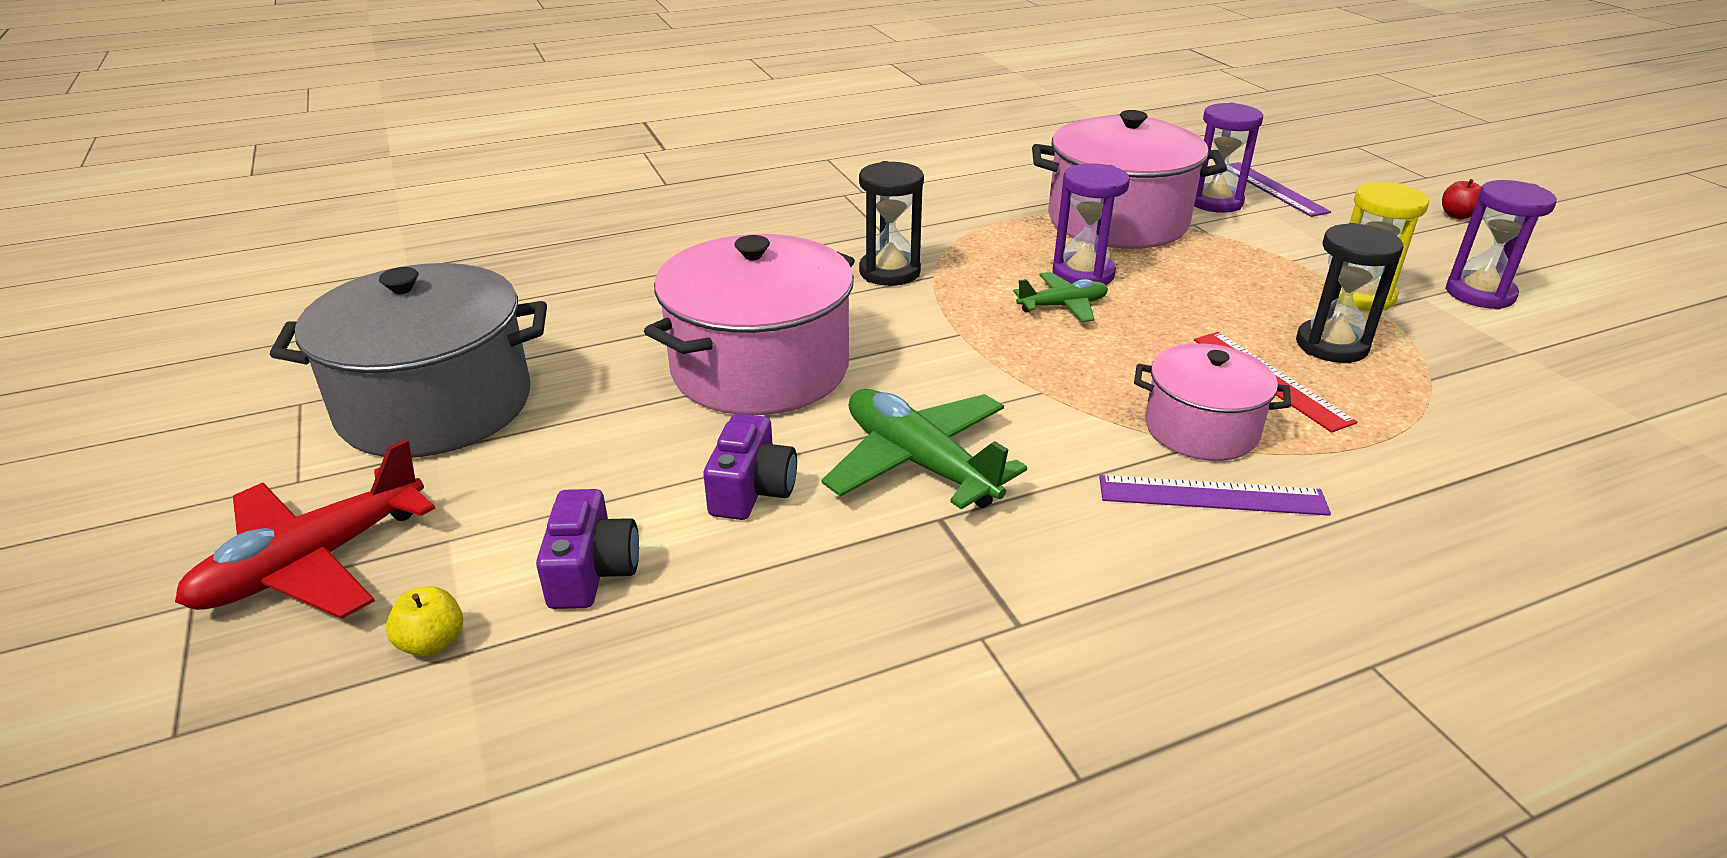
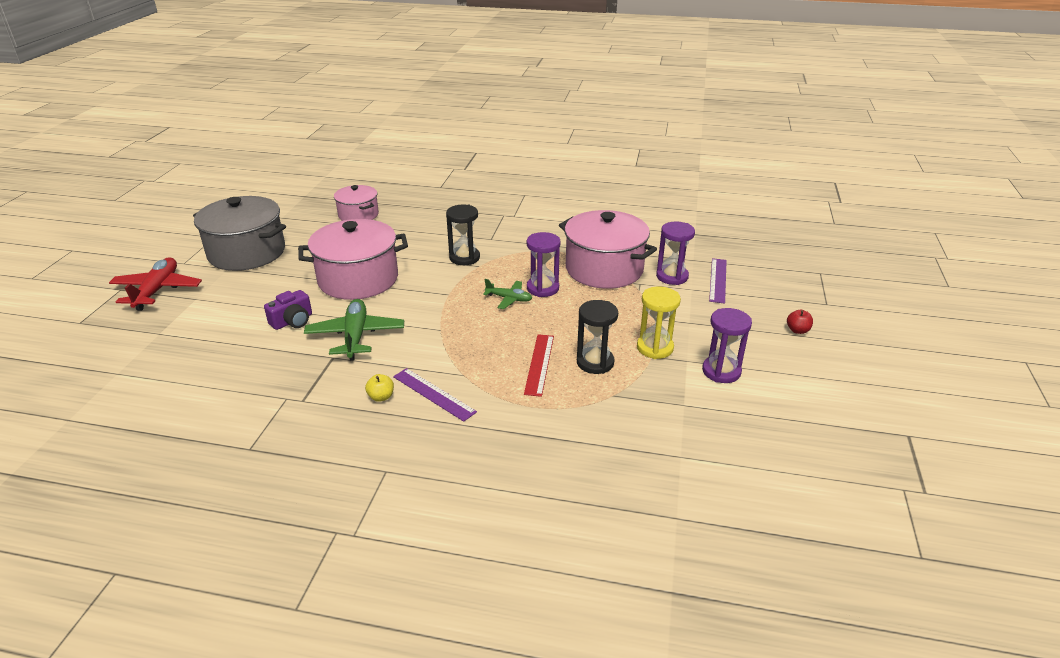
camera: 35 degrees right, 0 degrees up
red plane [175,439,436,619] -> red plane turned 105 degrees clockwise [109,258,202,311]
yellow apple [386,586,463,657] -> yellow apple moved to [365,374,394,402]
purple camera [536,489,639,609] -> none
pink pot [1134,343,1291,461] -> pink pot moved to [334,185,379,221]

